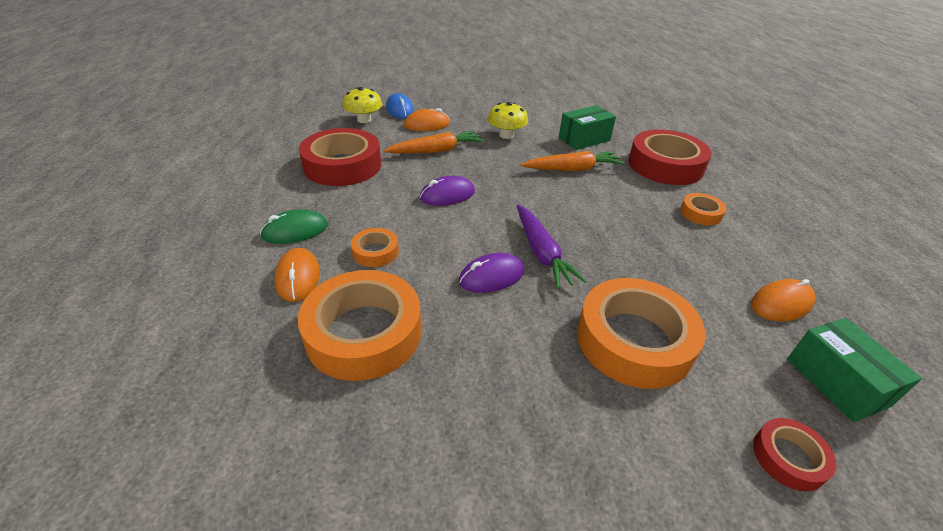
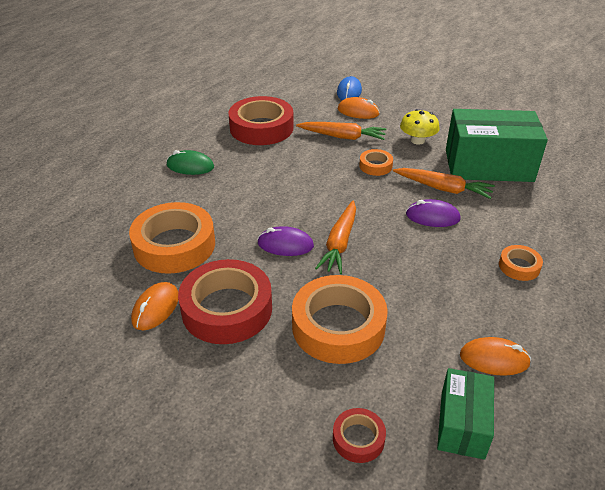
camera: 35 degrees right, 0 degrees up
orange mouse [274,248,320,302] -> orange mouse moved to [131,282,178,331]
yellow mushroom [342,87,382,123] -> none
orange tape [351,228,399,267] -> orange tape moved to [359,149,393,176]
purple mouse [420,176,475,206] -> purple mouse moved to [406,199,461,227]
purple carrot [517,205,587,289] -> orange carrot [315,200,356,274]
green box [559,105,616,150] -> green box [446,109,548,182], size x1.81
red tape [628,130,712,185] -> red tape moved to [178,259,272,344]

